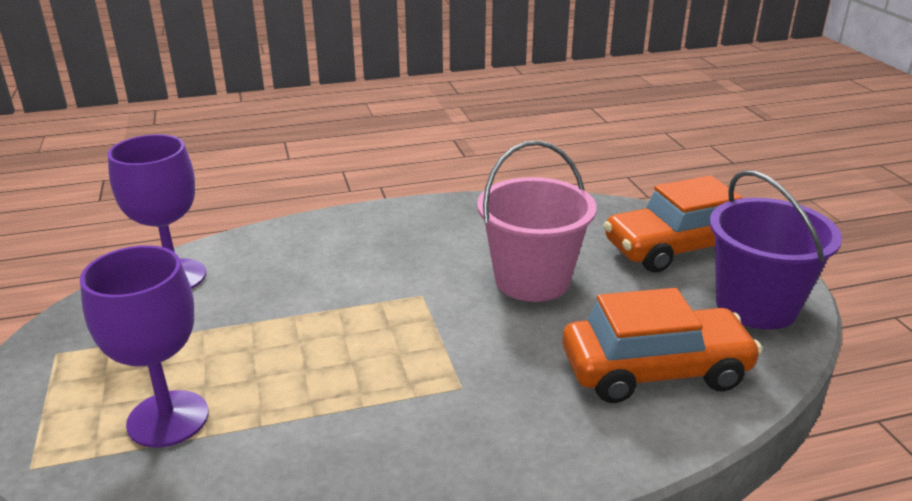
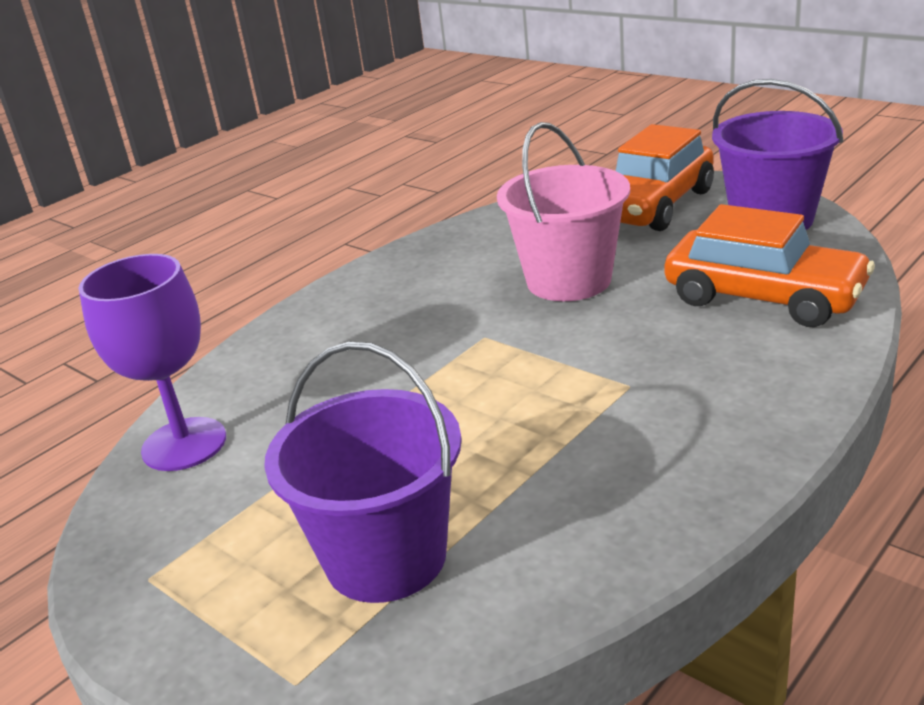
camera: 30 degrees left, 0 degrees up
purple goblet [80,245,209,448] -> purple bucket [264,341,462,603]
orange car [562,288,762,403] -> orange car turned 75 degrees clockwise [665,204,875,327]

